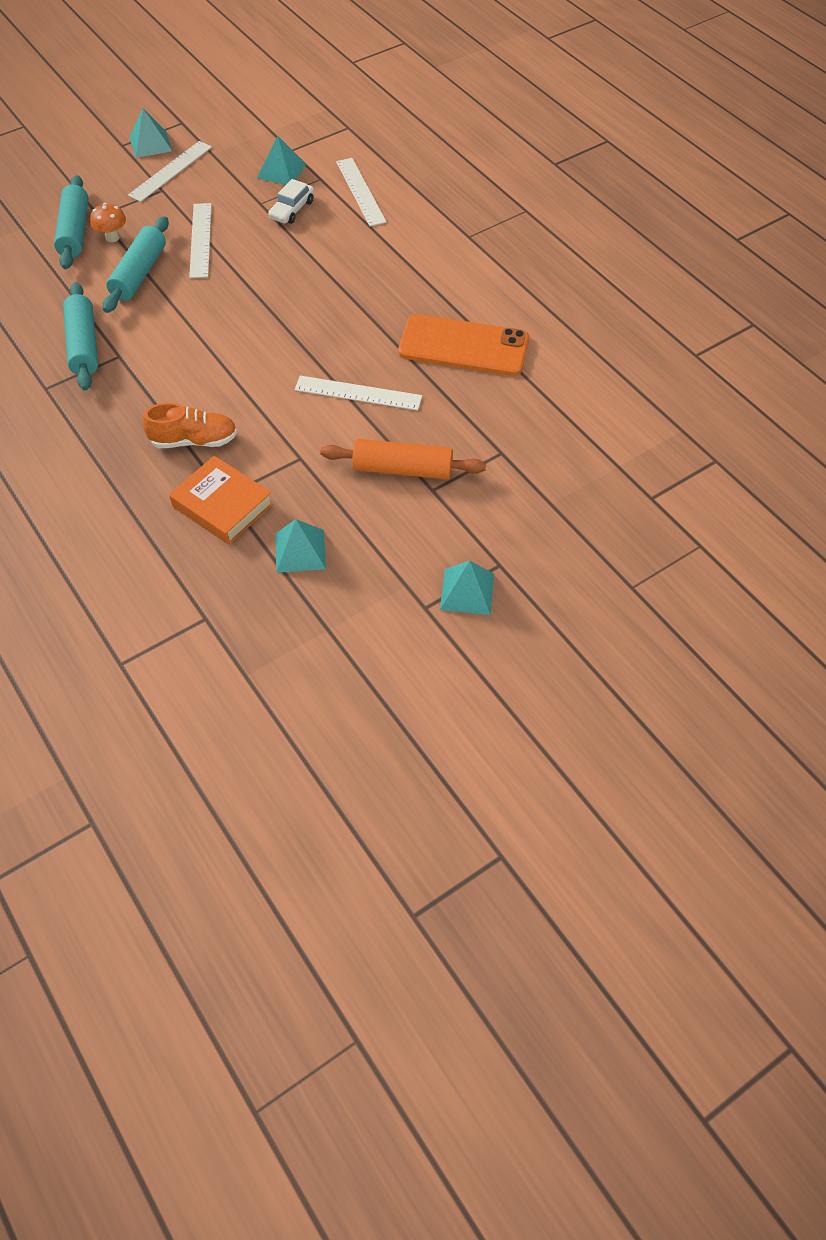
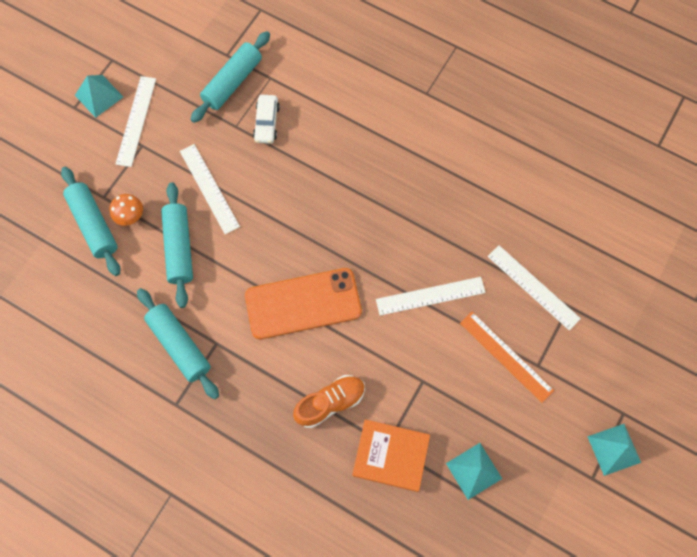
camera: 25 degrees left, 15 degrees up
turquoise pyramid [257,136,306,185] -> turquoise rolling pin [190,31,270,123]
orange rolling pin [320,439,486,480] -> orange ruler [460,312,554,403]
white ruler [336,158,387,226] -> white ruler moved to [487,245,581,330]
orange phone [398,314,529,376] -> orange phone moved to [245,268,362,339]

